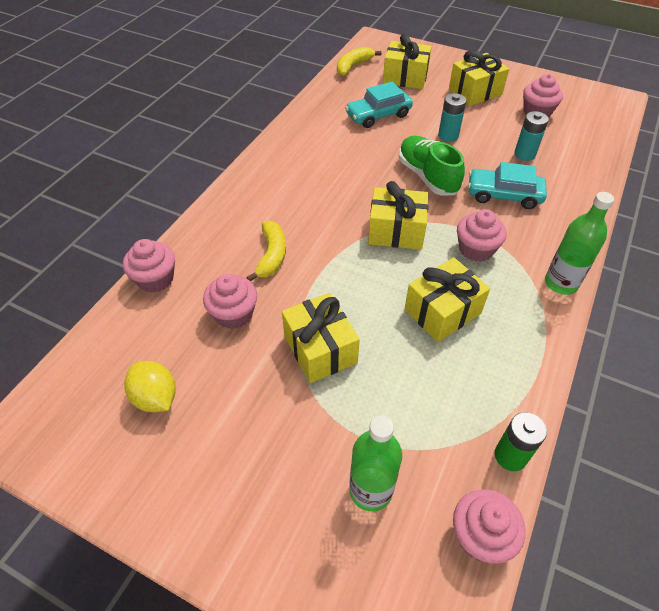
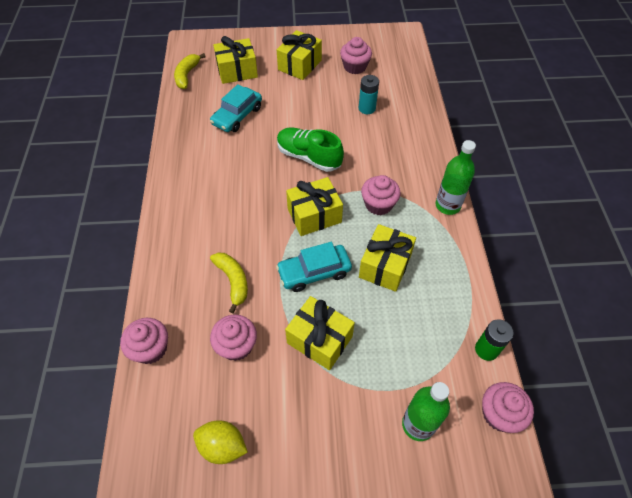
camera: 30 degrees left, 5 degrees up
turquoise battery [438,93,466,142] -> none
turquoise car [468,162,547,209] -> turquoise car moved to [276,242,352,292]

